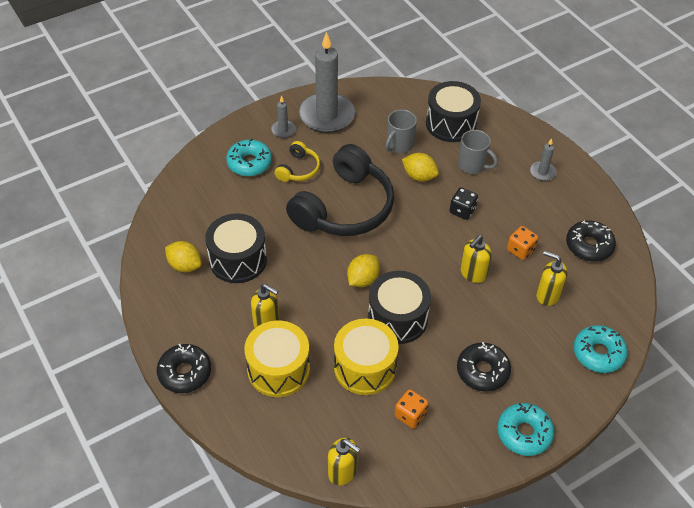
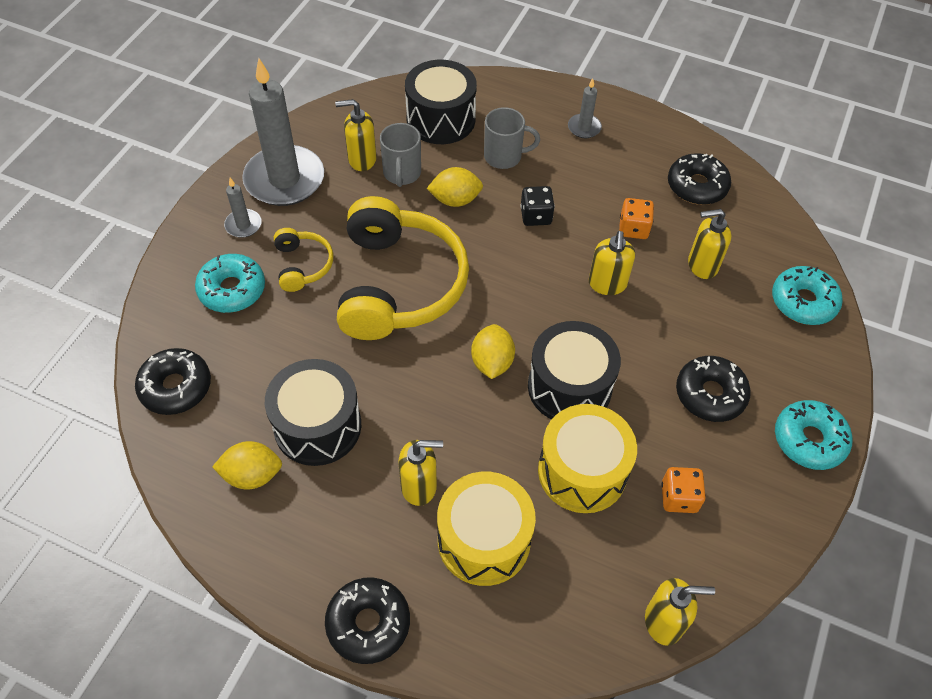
camera: 35 degrees left, 5 degrees up
black headphones [286,144,394,236] -> yellow headphones [337,196,469,340]
none -> black donut [135,348,211,415]
none -> yellow soap dispenser [335,99,377,171]

